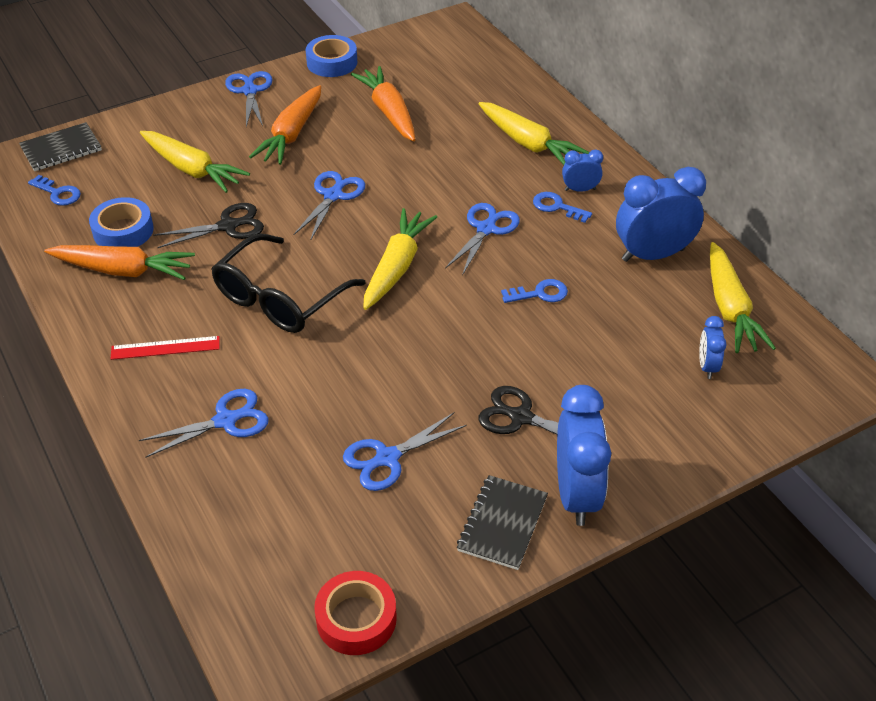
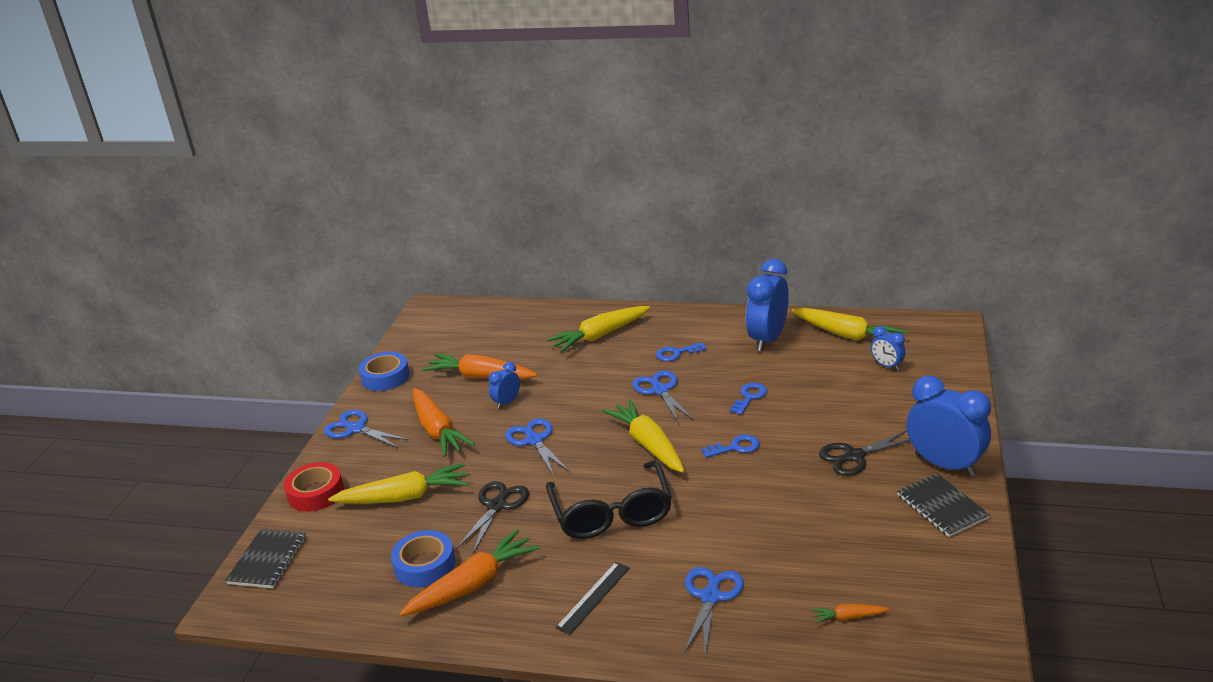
camera: 45 degrees left, 15 degrees down
blue key [28,175,81,206] -> blue key moved to [702,434,760,458]
red ruler [111,336,220,360] -> black ruler [555,562,630,635]
red tape [314,571,397,655] -> red tape moved to [284,462,344,512]
blue scissors [343,413,467,491] -> none
yellow carrot [478,102,589,165] -> yellow carrot turned 150 degrees clockwise [547,306,650,352]
blue clock [562,150,603,192] -> blue clock moved to [489,362,520,409]
none -> orange carrot [811,604,889,623]

